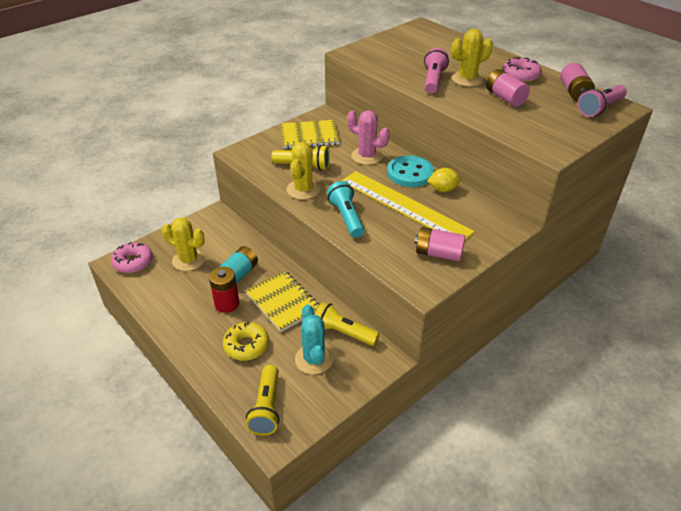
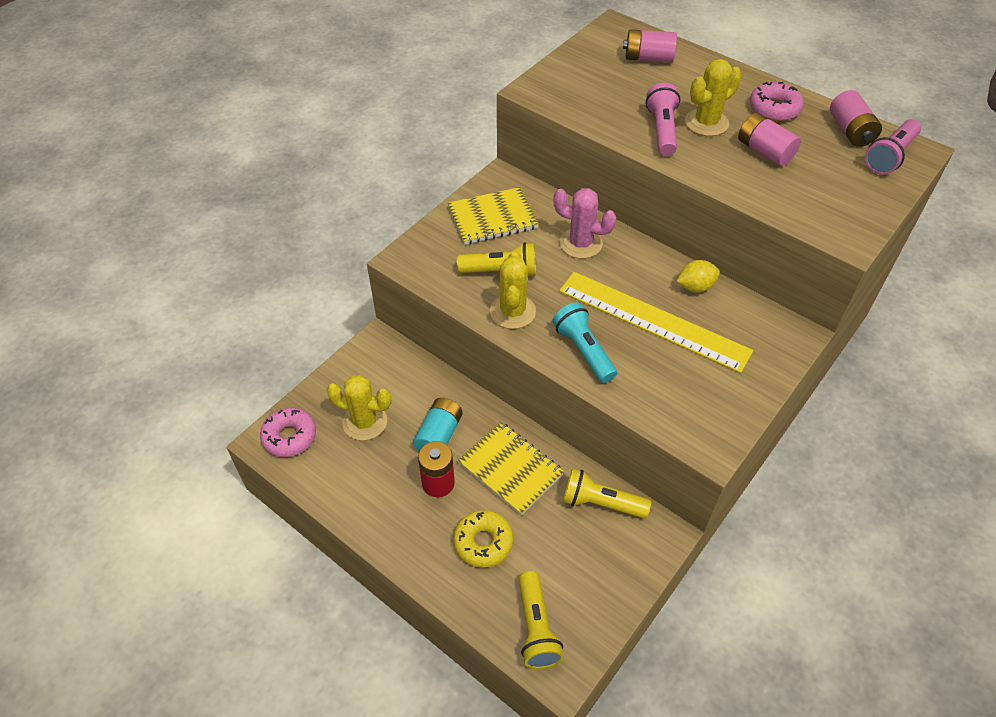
camera: 10 degrees left, 10 degrees up
turquoise cactus [295,304,334,375] -> none
turquoise button [387,155,434,187] -> none
pink battery [414,227,465,261] -> pink battery moved to [623,29,677,63]

